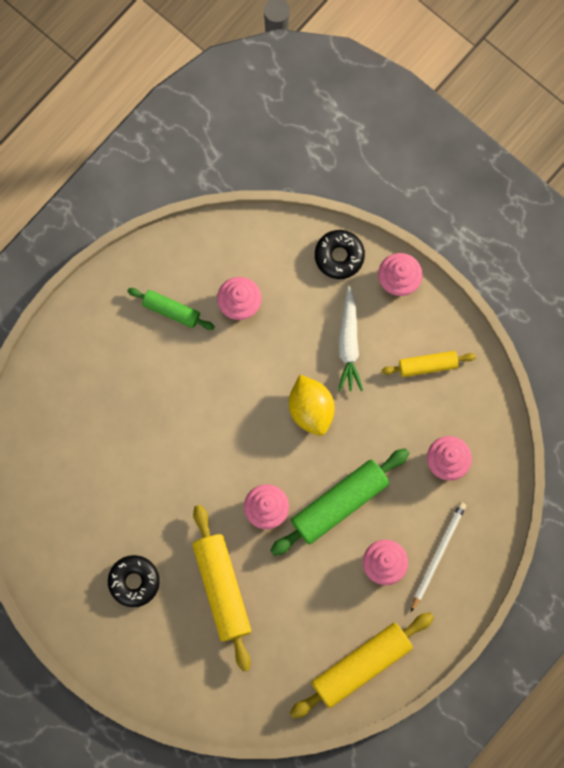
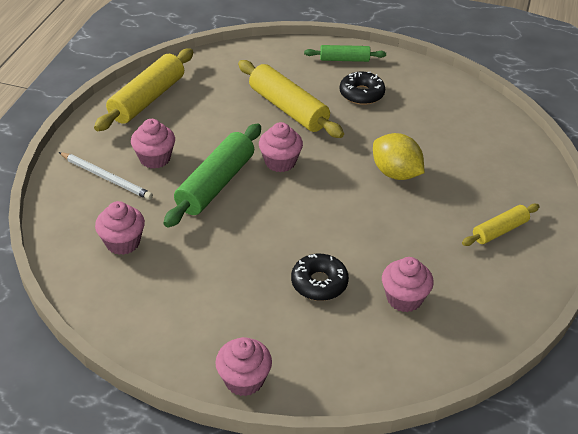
camera: 155 degrees right, 35 degrees down
green rolling pin [127,288,215,330] -> green rolling pin moved to [304,45,386,62]
yellow lemon [289,375,335,436] -> yellow lemon moved to [373,133,424,180]
black donut [315,230,365,279] -> black donut moved to [291,254,349,301]
white carrot [338,286,363,392] -> none
yellow rolling pin [382,351,476,377] -> yellow rolling pin moved to [462,204,540,246]
white pencil [411,502,466,612] -> white pencil turned 60 degrees counterclockwise [59,152,153,200]

